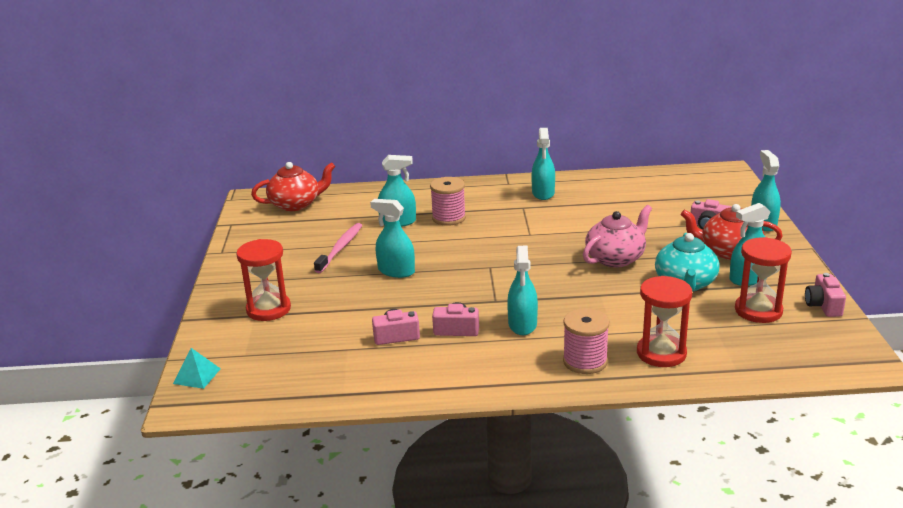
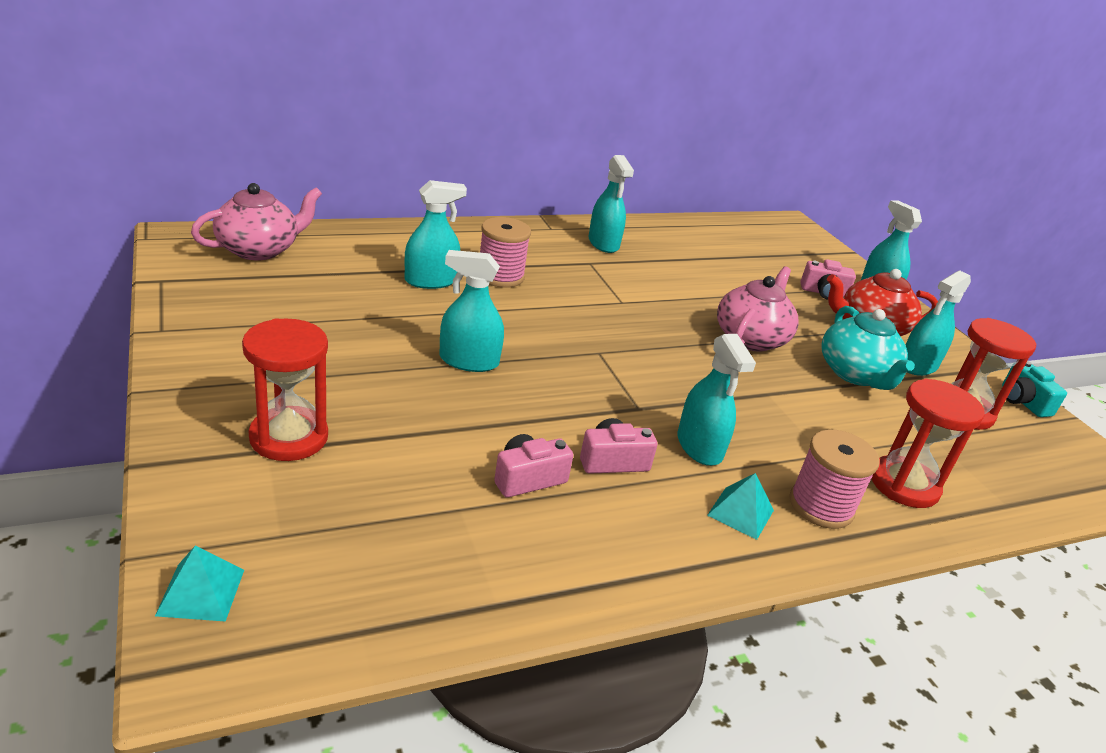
camera: 25 degrees left, 5 degrees up
red teapot [251,162,336,211] -> pink teapot [191,183,322,261]
pink toothbrush [314,223,362,273] -> none
pink camera [805,273,846,317] -> turquoise camera [1002,361,1067,417]
none -> turquoise pyramid [707,473,774,540]

